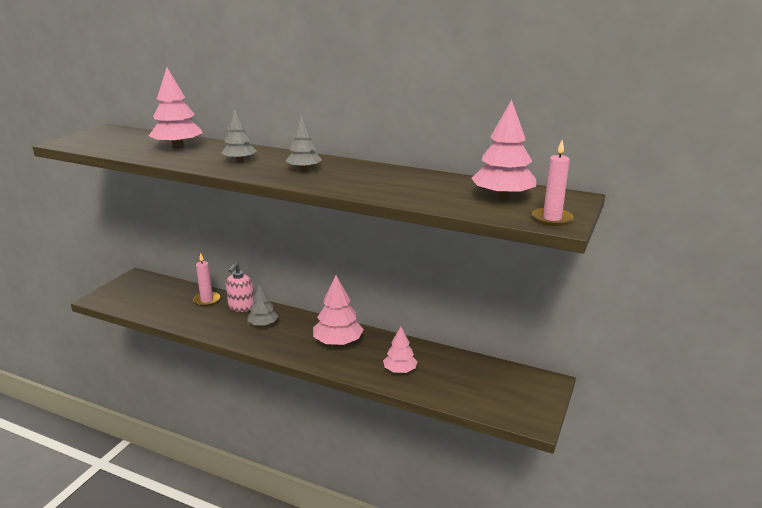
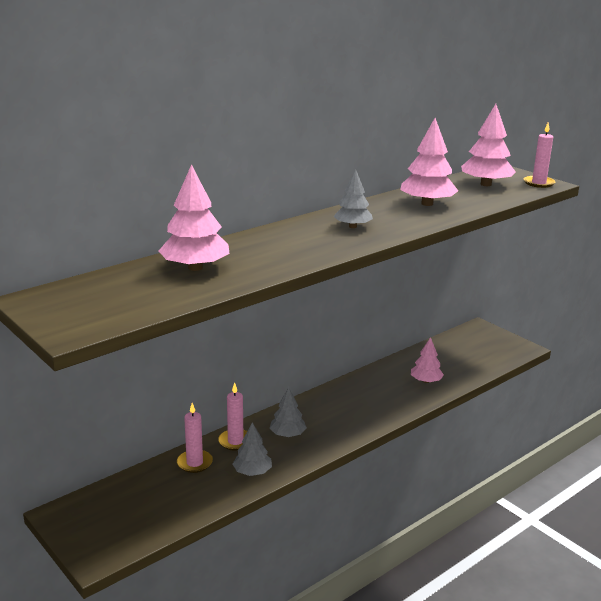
camera: 65 degrees left, 0 degrees up
grey tree [221,109,257,162] -> grey tree moved to [233,422,272,476]
pink soap dispenser [226,262,254,312] -> pink candle [218,383,247,451]
pink tree [313,275,364,346] -> pink tree moved to [400,118,458,206]

